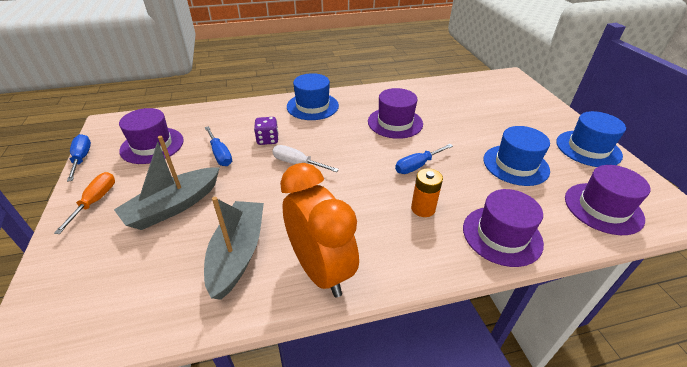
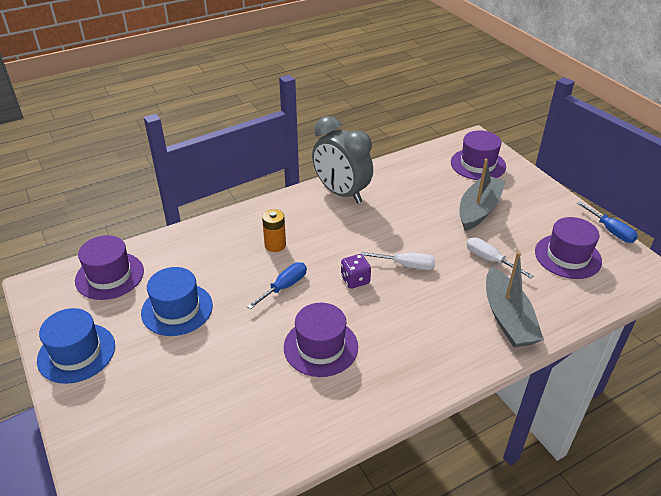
camera: 165 degrees right, 0 degrees up
orange screwdriver [54,172,115,234] -> none
grey boat [204,197,264,300] -> grey boat moved to [486,252,544,347]
blue screwdriver [205,126,232,166] -> white screwdriver [467,237,534,278]
purple dice [254,117,279,145] -> purple dice moved to [341,254,371,289]
orange clock [280,163,359,297] -> grey clock [312,116,373,204]
blue hat [287,73,339,120] -> none
purple hat [463,189,544,267] -> purple hat moved to [451,130,506,180]

